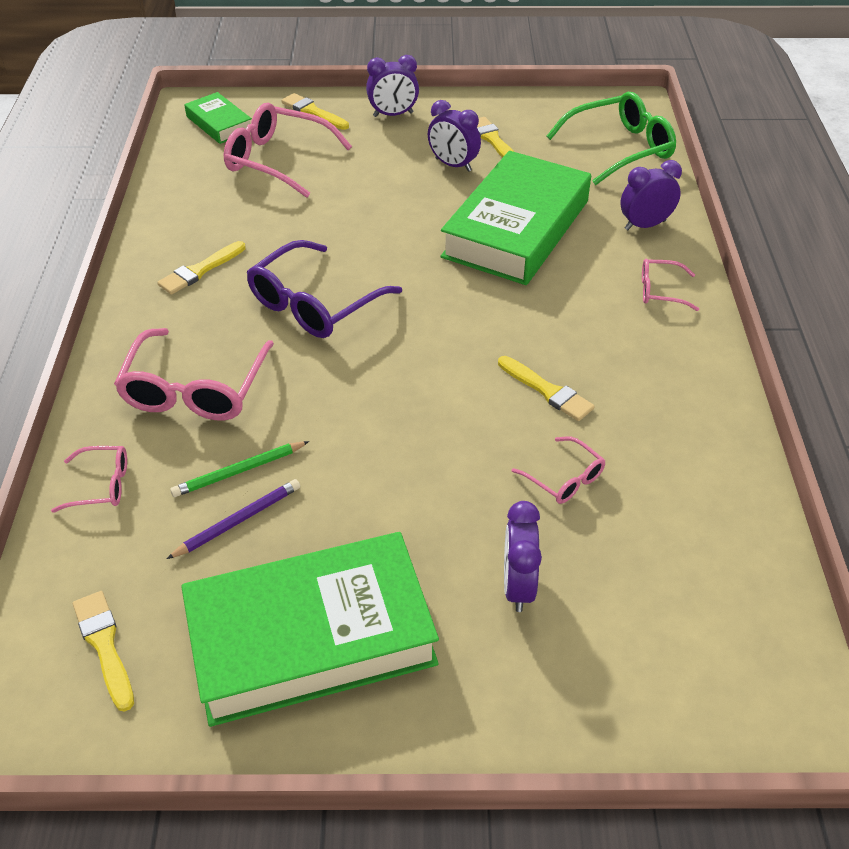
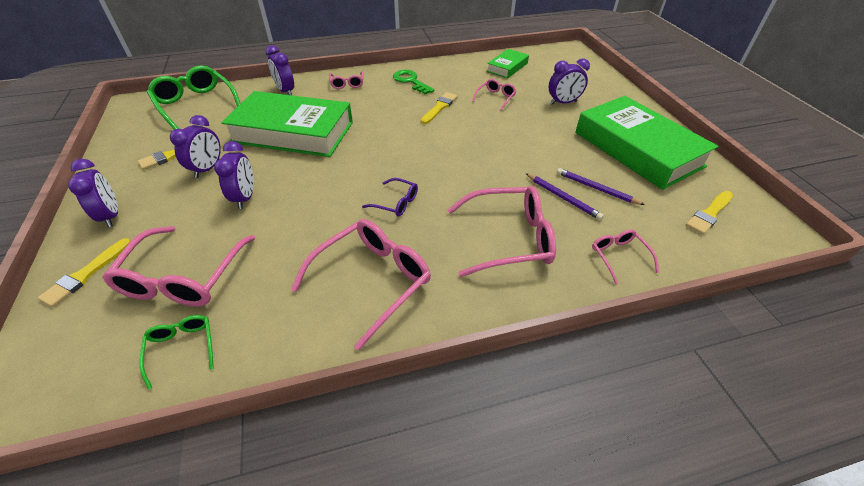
camera: 105 degrees left, 0 degrees up
yellow brush [157,241,246,295] -> pink glasses [291,219,431,350]
green pencil [170,441,309,497] -> purple pencil [525,173,604,220]
green book [184,92,252,144] -> green book moved to [487,49,529,78]
purple glasses [246,240,402,338] -> purple glasses [362,178,418,217], size x0.51
none -> green glasses [139,315,214,390]
none -> purple clock [214,141,254,209]
none -> green key [393,70,434,94]

